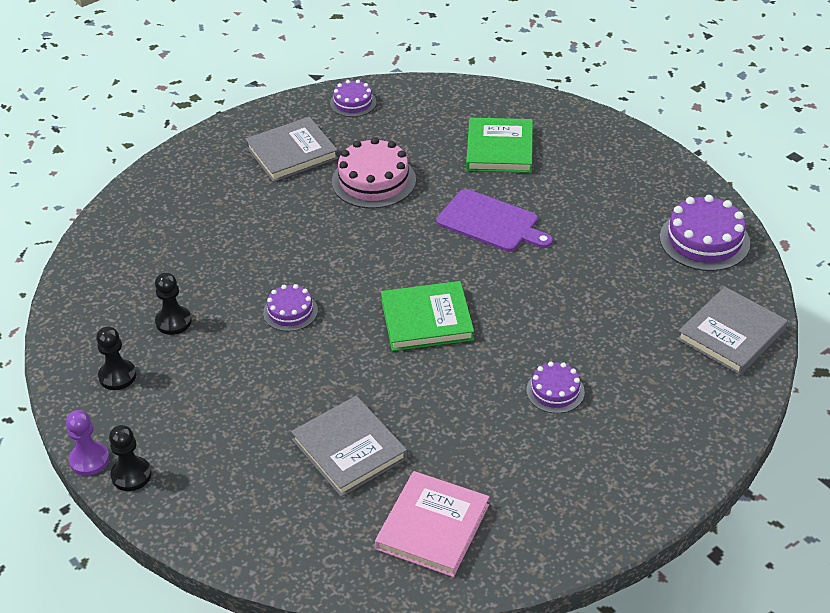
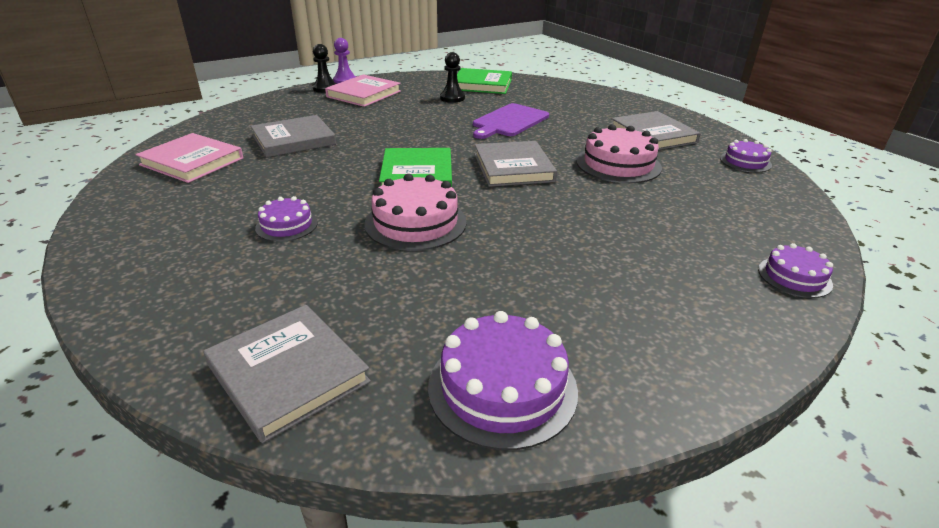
camera: 95 degrees right, 10 degrees down
black pawn [96,326,136,390] -> none
purple cake [263,284,318,331] -> purple cake moved to [758,243,833,298]
purple cutting board [436,189,553,252] -> purple cutting board moved to [473,103,549,139]
green book [466,118,533,173] -> green book moved to [457,68,512,94]
none -> pink book [325,74,401,107]
none -> pink cake [364,174,467,251]
none -> grey book [474,141,557,187]

